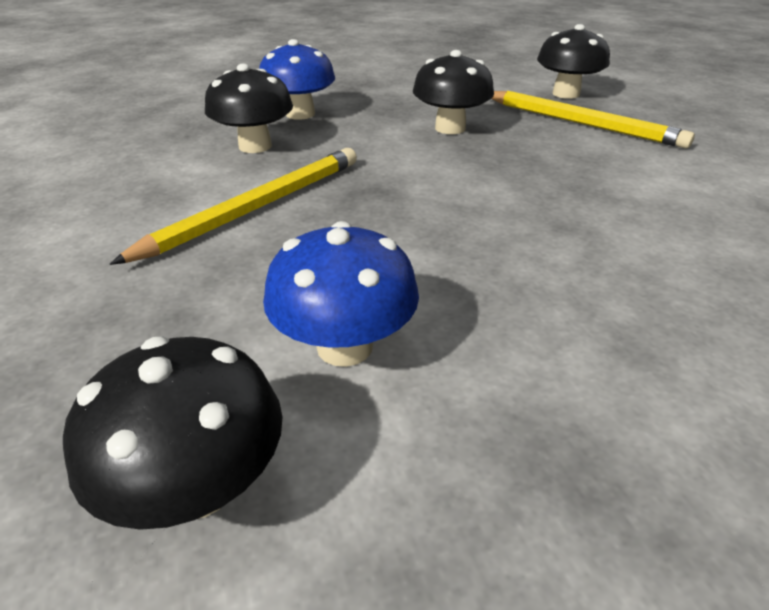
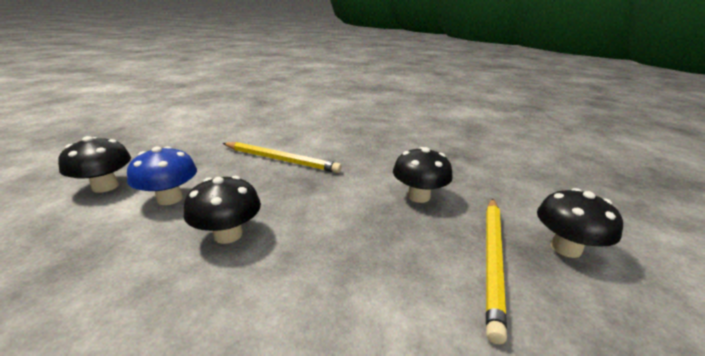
camera: 70 degrees right, 10 degrees down
black mushroom [205,64,293,153] -> black mushroom moved to [184,176,261,244]
blue mushroom [259,39,335,120] -> none

